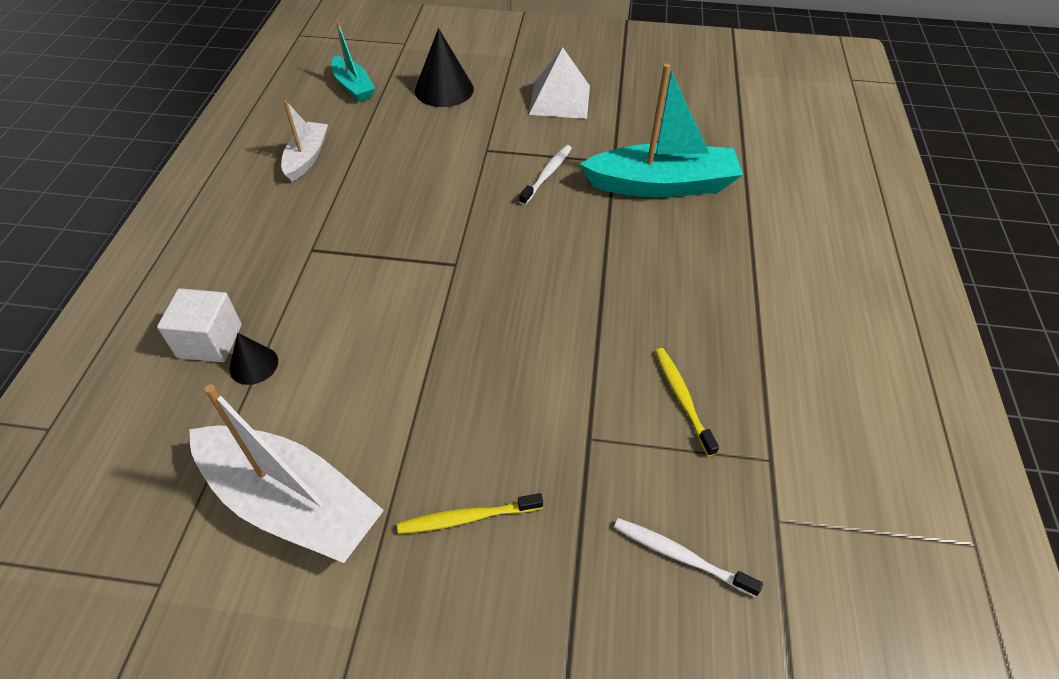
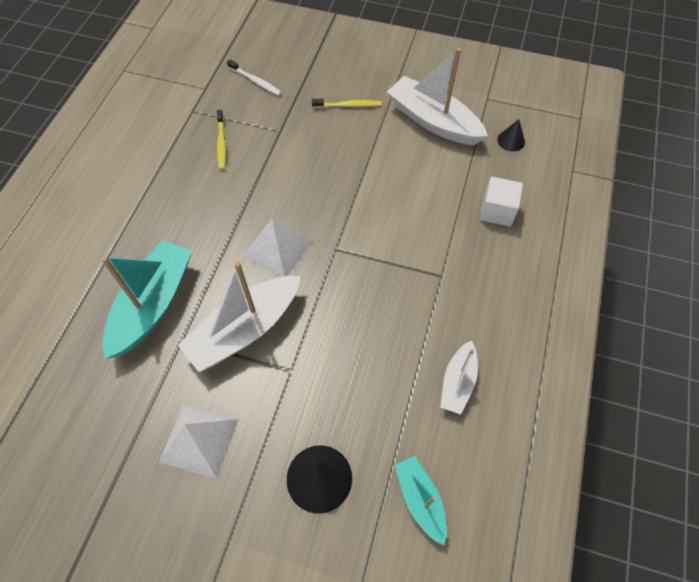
camera: 170 degrees left, 10 degrees up
black cone [229,333,278,385] -> black cone moved to [497,119,525,151]
white toothbrush [519,145,572,205] -> white boat [178,262,301,372]
turquoise boat [580,64,743,197] -> turquoise boat turned 105 degrees clockwise [101,240,192,359]
none -> white pyramid [242,219,314,277]

